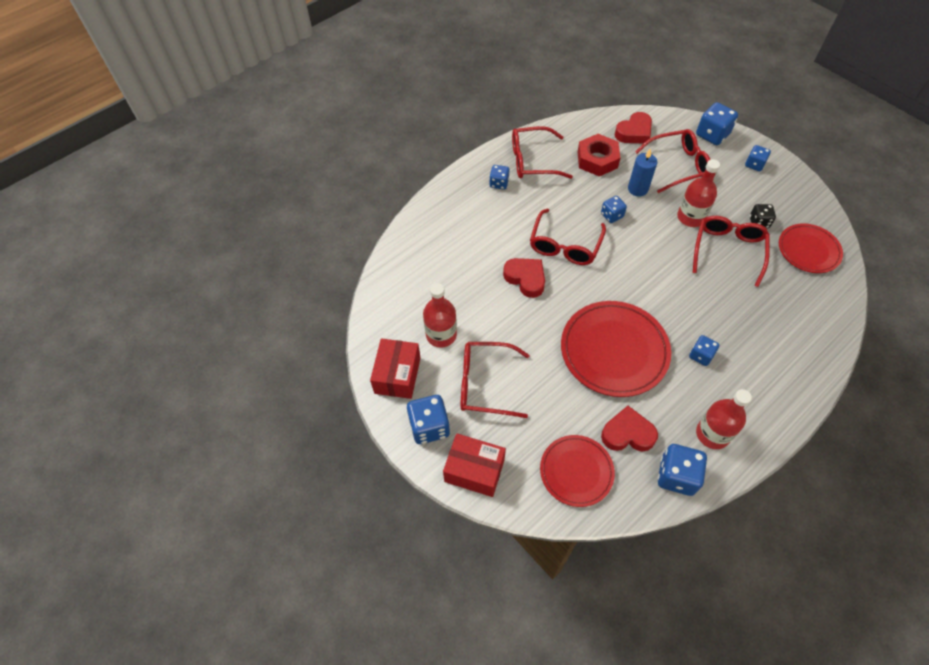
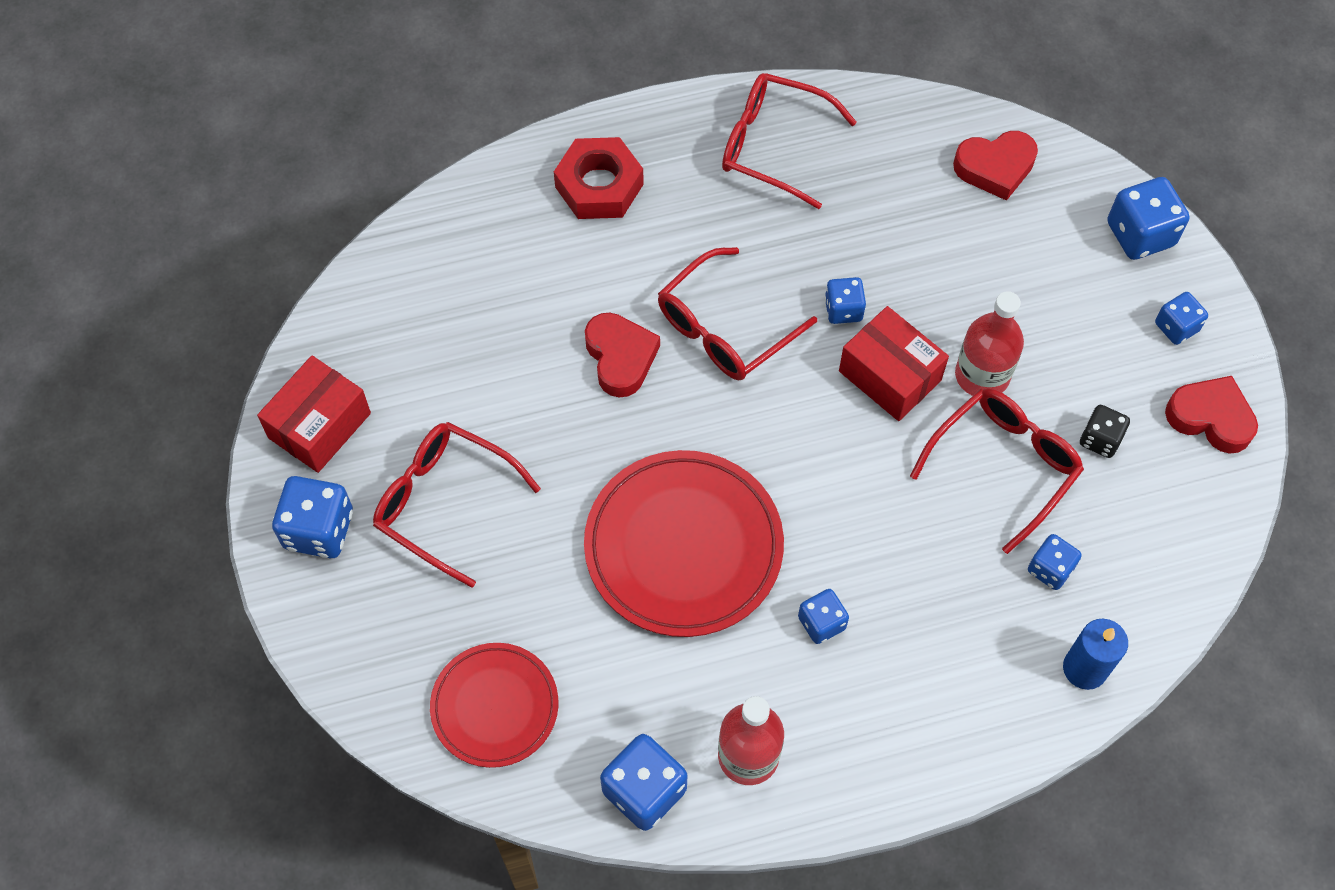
camera: 25 degrees right, 5 degrees up
red bottle [423,283,457,347] -> none
red box [443,434,506,497] -> red box moved to [839,306,949,421]
blue dice [489,165,509,190] -> blue dice moved to [1028,534,1082,590]
red nut [578,134,620,176] -> red nut moved to [554,137,644,219]
red heart [601,406,658,452] -> red heart moved to [1165,376,1258,454]
blue candle [628,148,657,197] -> blue candle moved to [1063,619,1128,690]
red glasses [635,129,710,193] -> none
red plate [779,223,843,273] -> none

